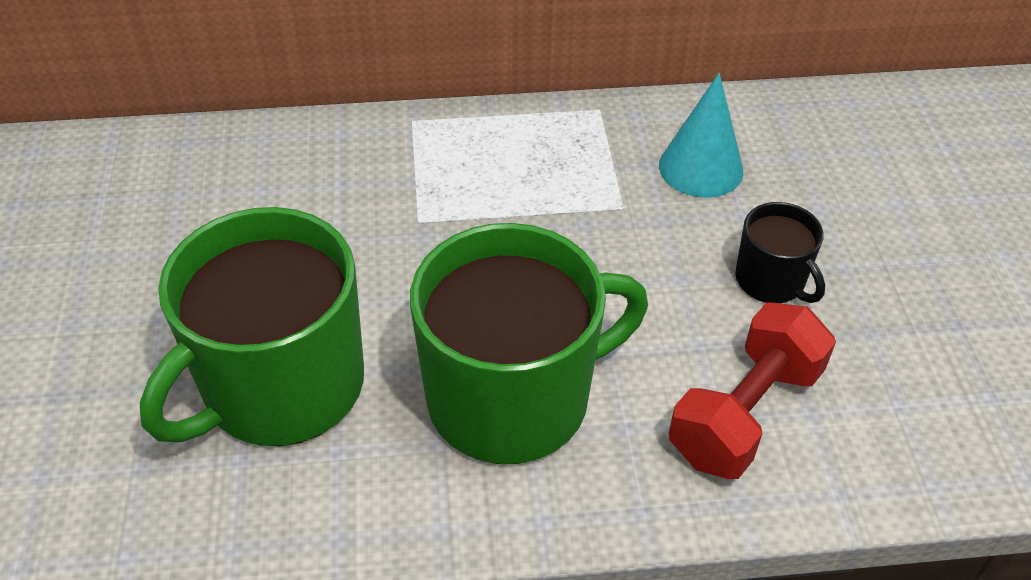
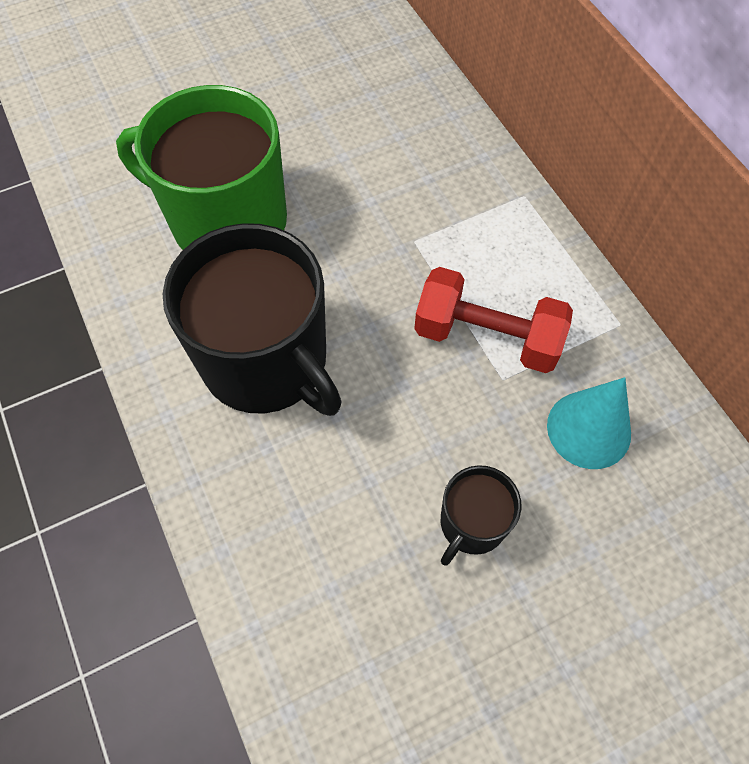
camera: 70 degrees right, 15 degrees up
green mug [410,223,648,464] -> black mug [163,223,342,416]
red dumbbell [669,302,836,479] -> red dumbbell moved to [414,267,573,373]

